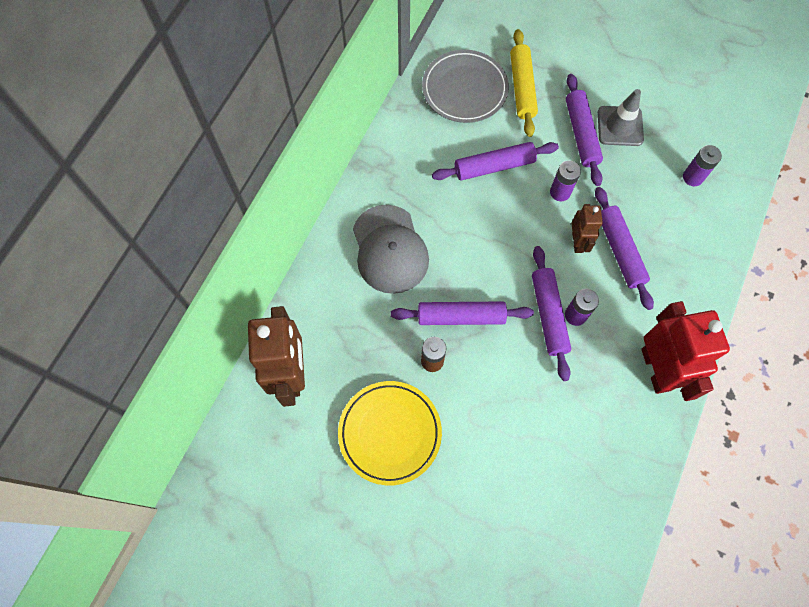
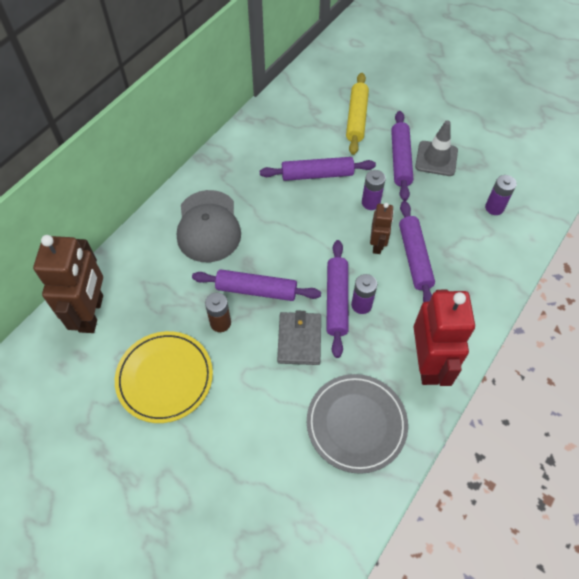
camera: 10 degrees right, 10 degrees down
grey plate [422,50,509,123] -> grey plate moved to [307,374,408,474]
none -> grey wallet [277,310,321,365]

